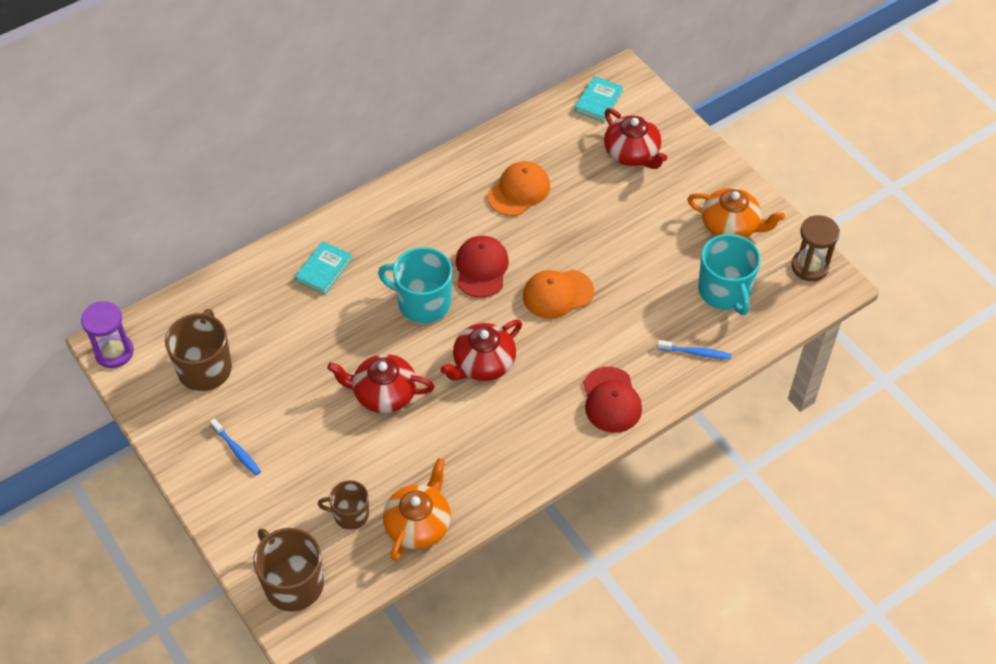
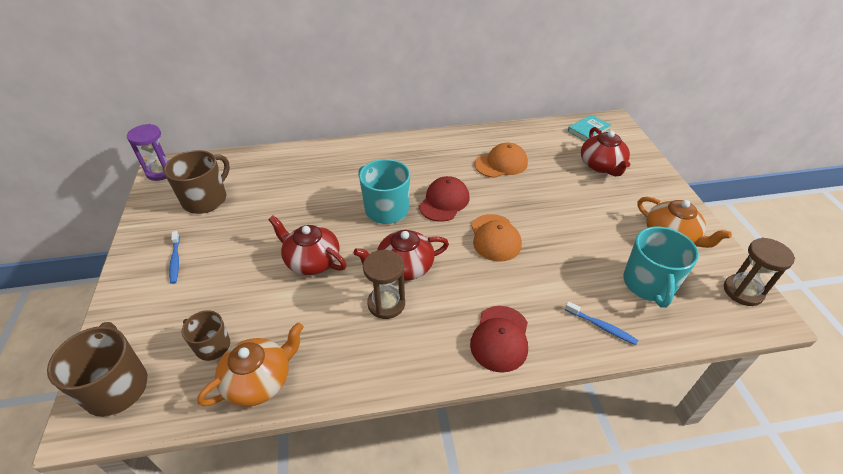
camera: 25 degrees right, 10 degrees down
turquoise book [295,241,352,295] -> none
orange cap [523,270,594,319] -> orange cap turned 105 degrees counterclockwise [471,214,522,261]
none -> brown hourglass [363,250,405,319]

